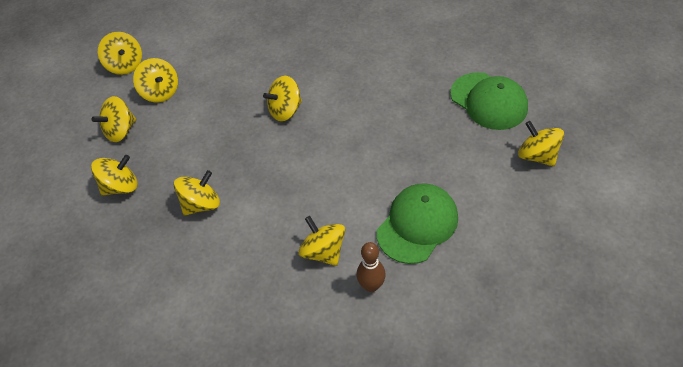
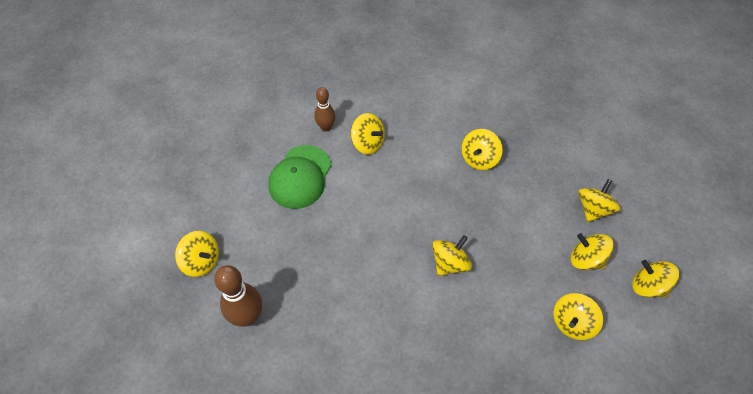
camera: 160 degrees right, 5 degrees up
yellow spinning top [91,155,138,196] -> yellow spinning top moved to [553,293,603,340]
green cap [451,72,528,130] -> brown bowling pin [214,265,262,327]

